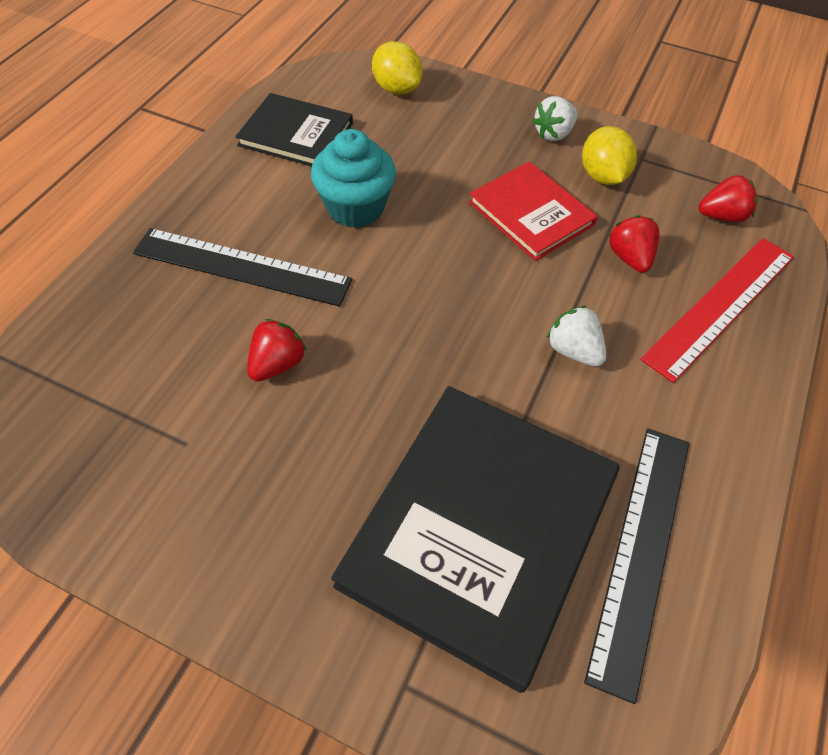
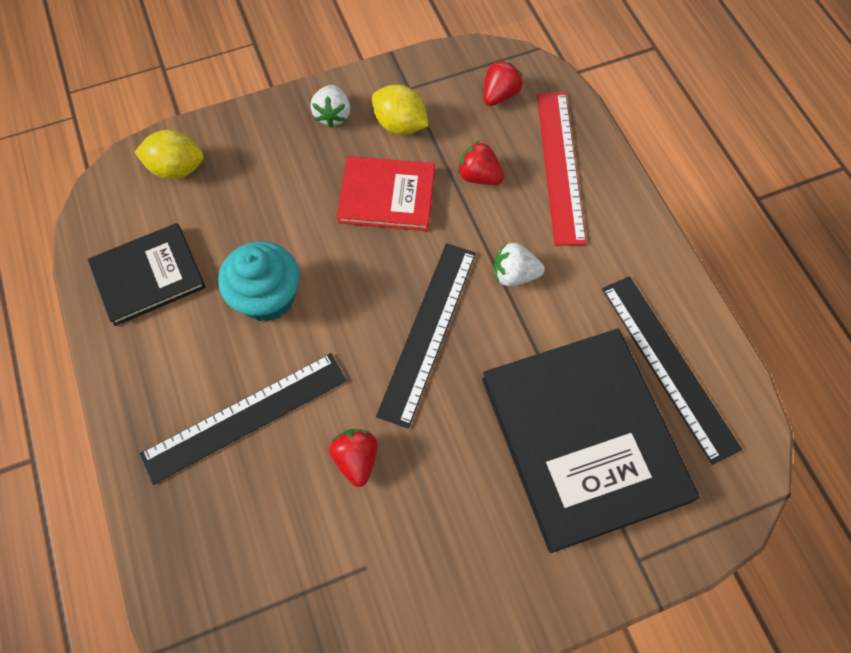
camera: 45 degrees left, 10 degrees up
none -> black ruler [376,243,476,428]

